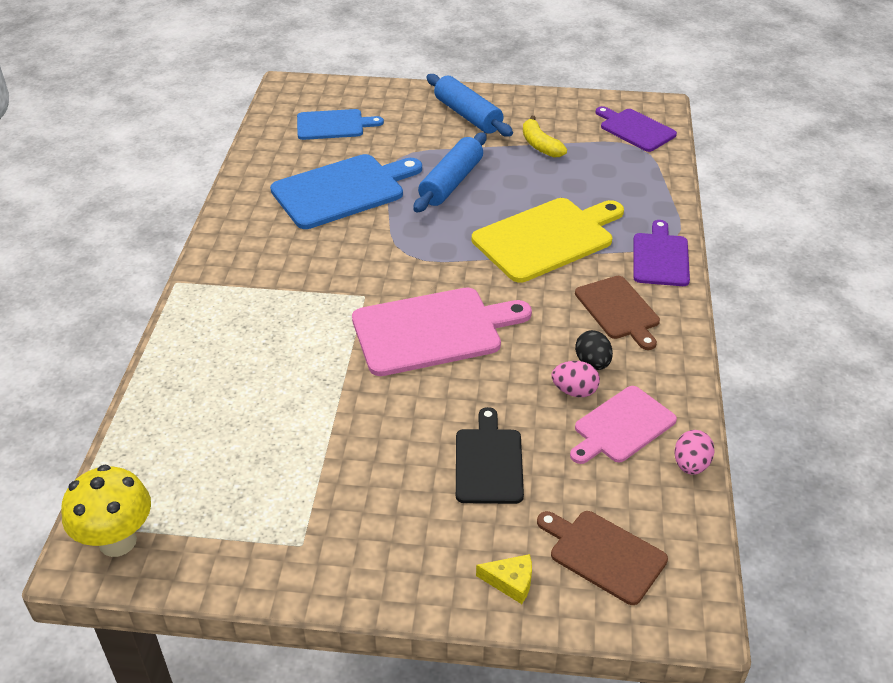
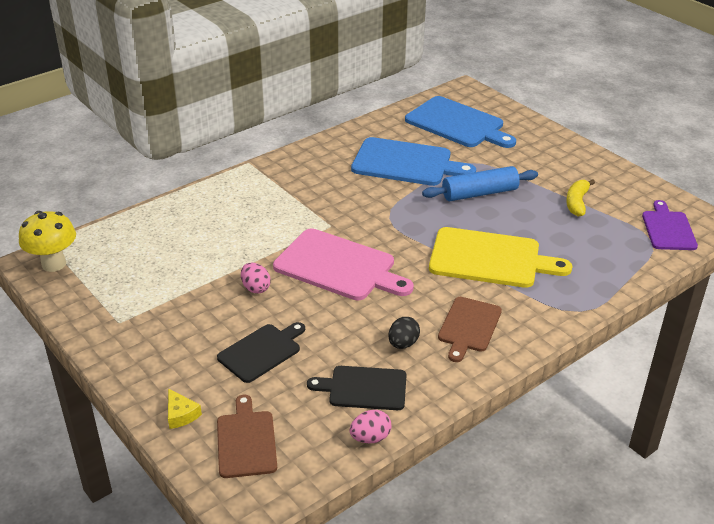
camera: 45 degrees right, 5 degrees down
blue cutting board [297,109,384,140] -> blue cutting board [405,96,516,148], size x1.64
blue rolling pin [426,74,513,137] -> none
pink egg [552,361,600,397] -> pink egg moved to [241,263,271,294]
pink cutting board [570,386,677,464] -> black cutting board [307,366,407,410]
purple cutting board [633,220,690,286] -> none

